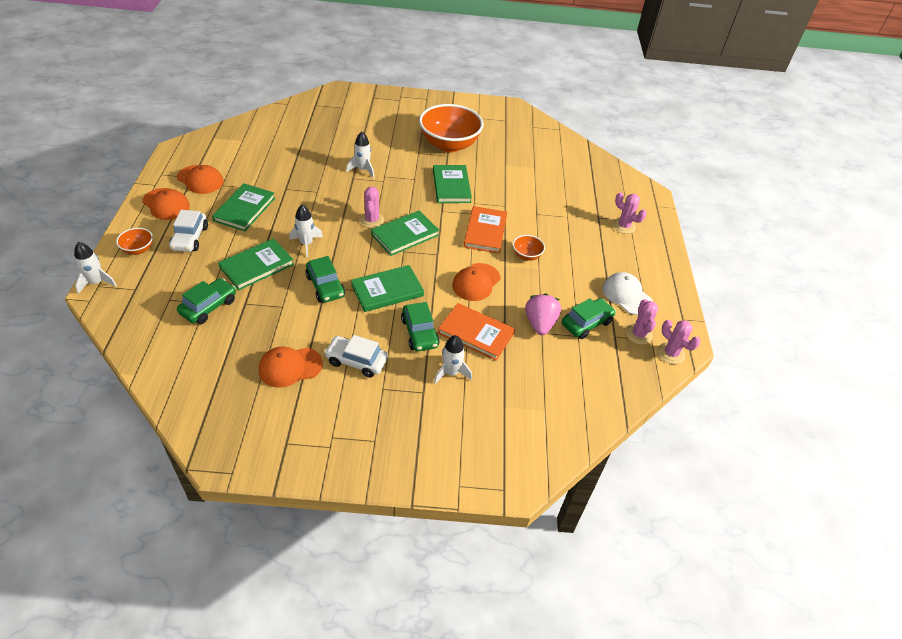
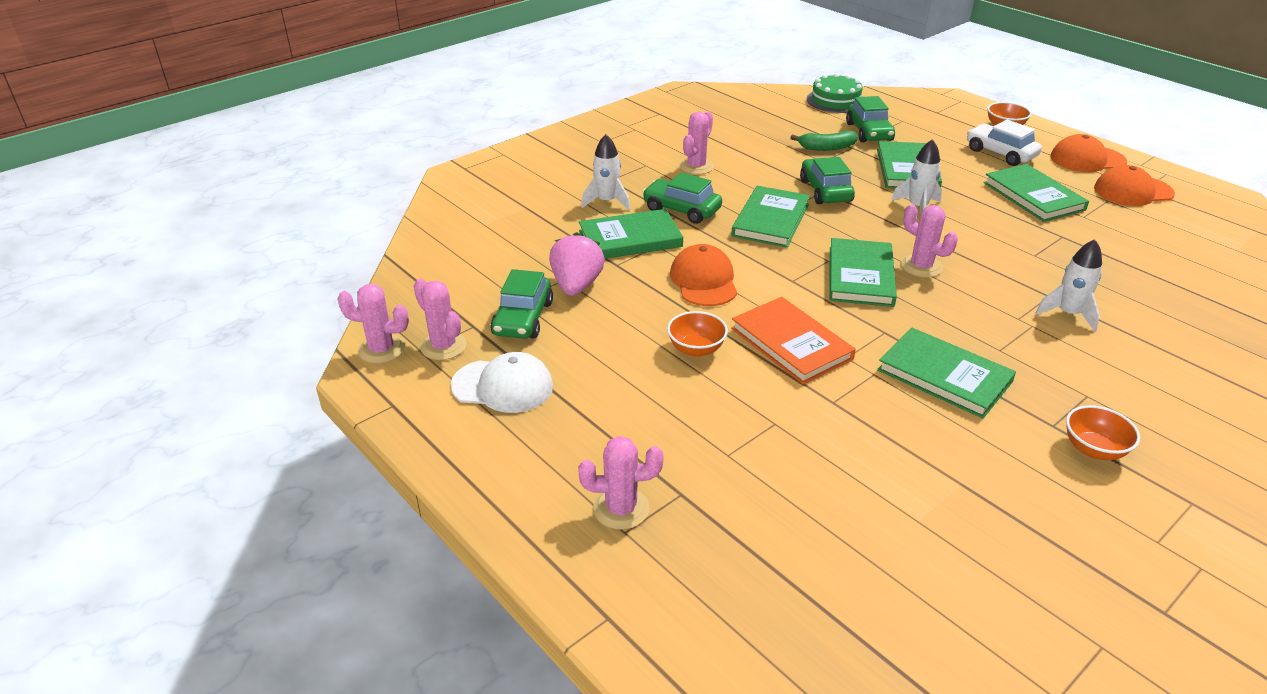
camera: 140 degrees right, 10 degrees down
white rocket [74,242,117,294] -> none
orange cap [259,347,323,388] -> none
green car [305,256,345,303] -> green car turned 60 degrees clockwise [800,157,855,204]
white car [324,335,388,378] -> pink cactus [679,111,714,175]
orange bowl [419,104,483,152] -> orange bowl [1066,405,1140,460], size x0.44
orange book [438,303,515,361] -> green book [579,209,683,259]
pink strawberry [525,294,561,335] -> pink strawberry turned 135 degrees counterclockwise [549,232,605,296]
none -> green banana [790,130,858,151]
none -> green cake [807,73,863,113]

